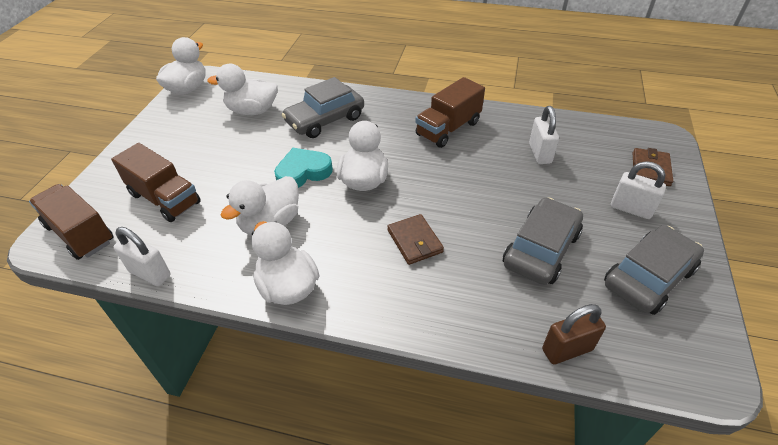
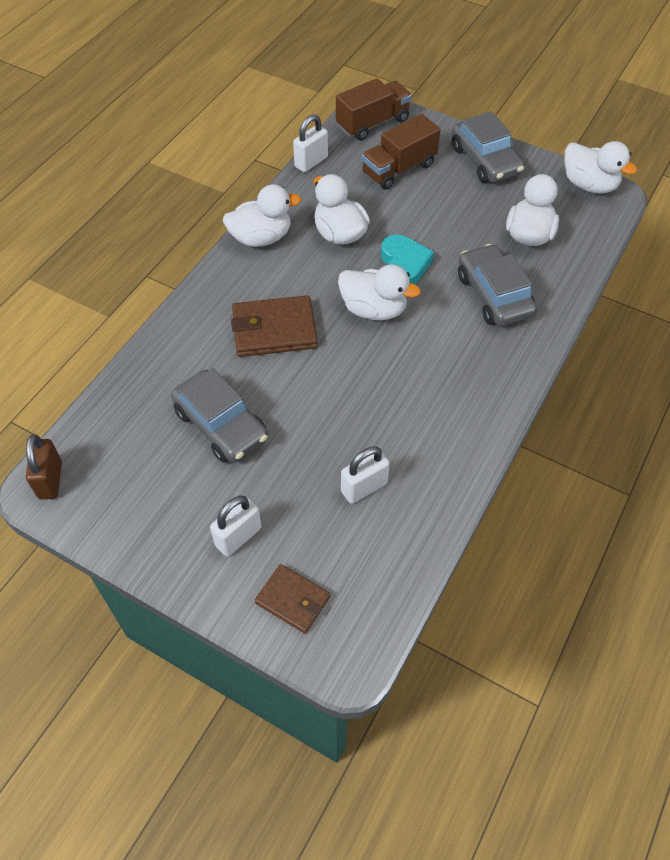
camera: 105 degrees right, 10 degrees up
brown wallet [387,214,444,265] -> brown wallet [231,295,318,357], size x1.59
brown truck [415,77,485,148] -> none
white padlock [529,106,559,164] -> white padlock turned 45 degrees counterclockwise [341,446,390,504]
brown padlock [542,304,606,364] -> brown padlock moved to [26,435,62,500]
grey car [604,225,704,315] -> grey car moved to [452,111,525,183]

